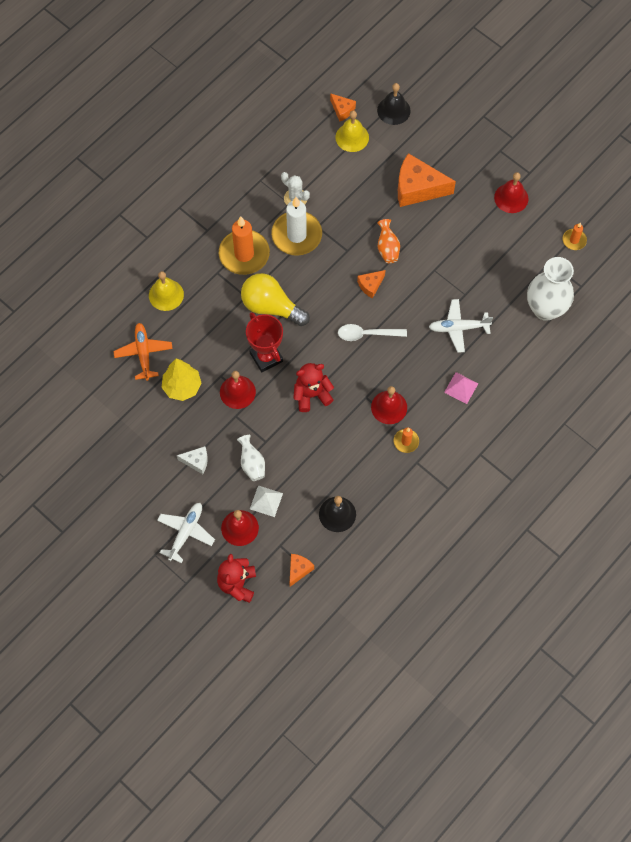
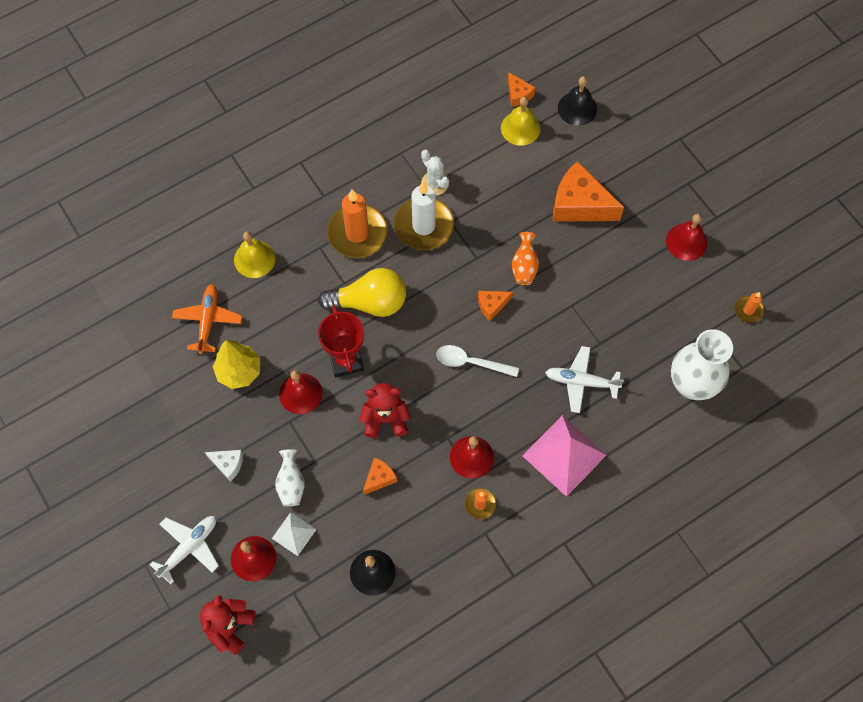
camera: 15 degrees right, 0 degrees up
yellow light bulb [241,273,310,326] -> yellow light bulb turned 135 degrees clockwise [318,268,406,317]
orange cheese [289,554,314,587] -> orange cheese moved to [363,457,397,495]
pink pyramid [444,372,479,404] -> pink pyramid [522,415,607,497], size x1.91

